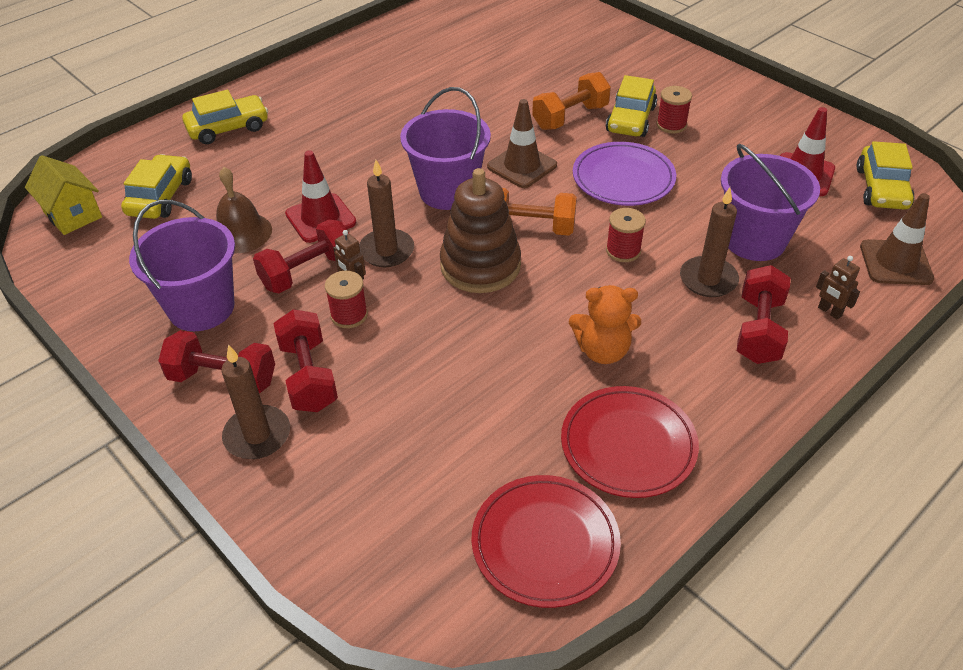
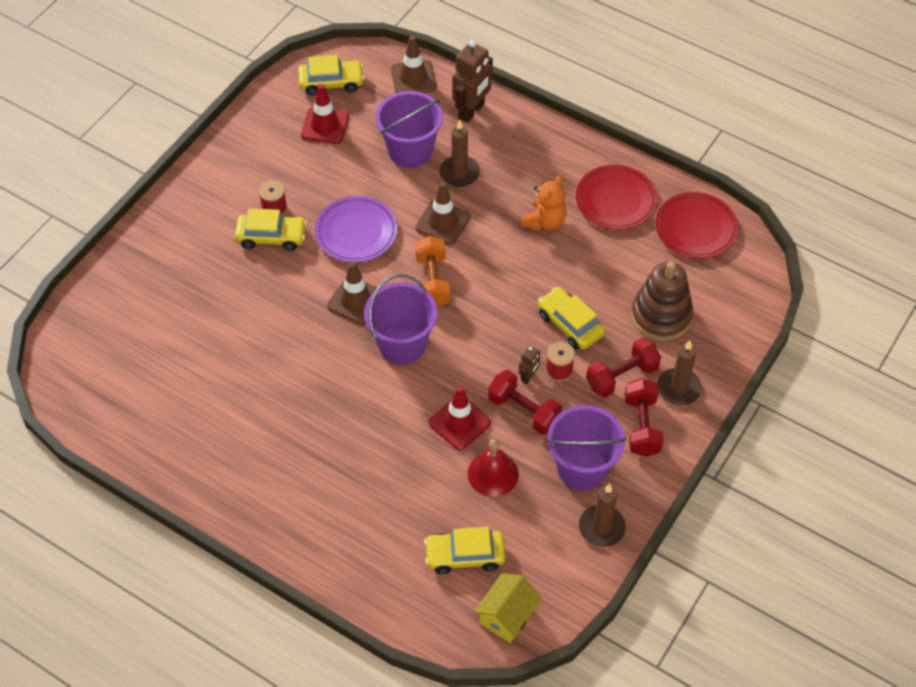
camera: 105 degrees left, 10 degrees up
yellow car [182,90,268,144] -> yellow car moved to [538,287,605,350]
brown bell [216,167,272,254] -> red bell [468,439,519,497]
brown candle [359,160,414,267] -> brown candle moved to [579,484,626,547]
brown stacking toy [440,168,521,293] -> brown stacking toy moved to [631,261,693,341]
orange dumbbell [532,72,611,130] -> none
orange teddy bear [569,285,641,364] -> orange teddy bear turned 45 degrees clockwise [521,175,567,231]
red spool [606,208,646,262] -> brown traffic cone [416,182,471,245]
red dumbbell [737,265,790,364] -> none
brown robot [816,256,860,320] -> brown robot [452,40,493,123], size x2.04

